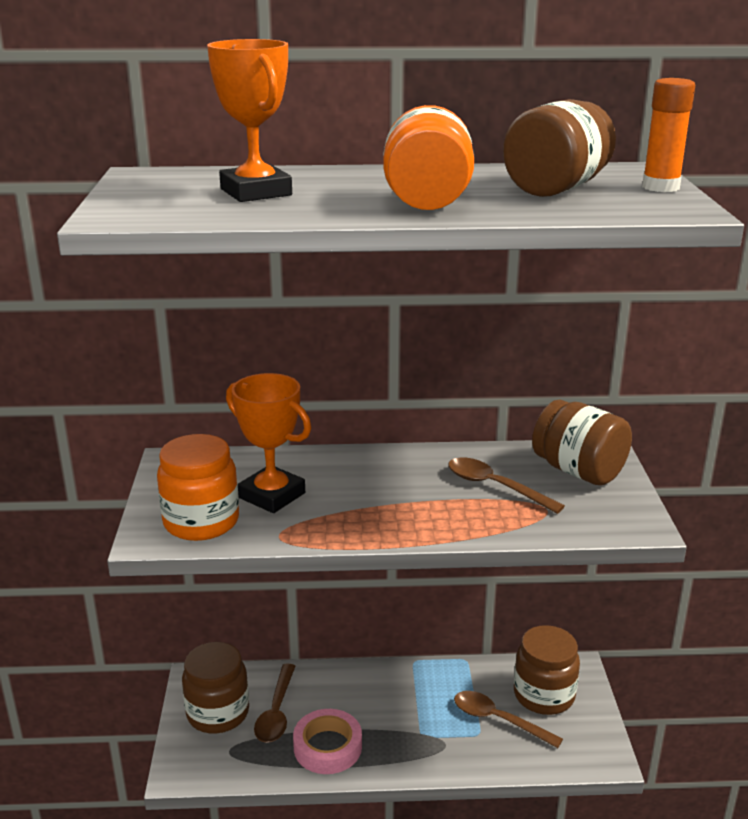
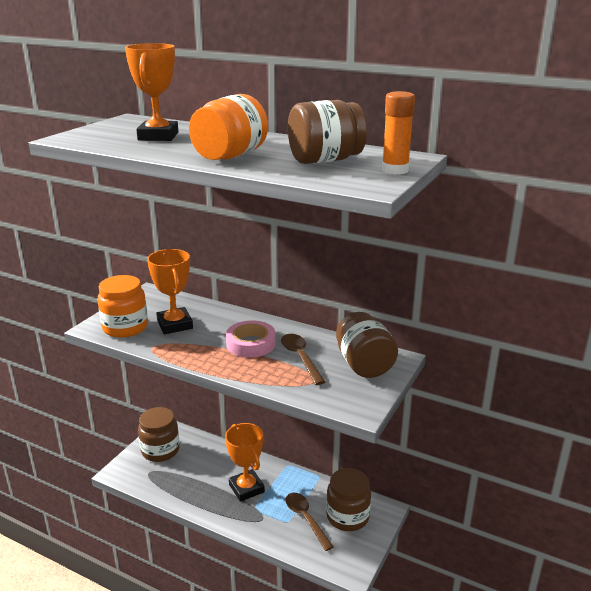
camera: 30 degrees right, 0 degrees up
brown spoon [254,663,295,743] -> none
pink tape [293,709,362,774] -> pink tape moved to [226,320,276,358]
none -> orange trophy [225,423,265,502]

